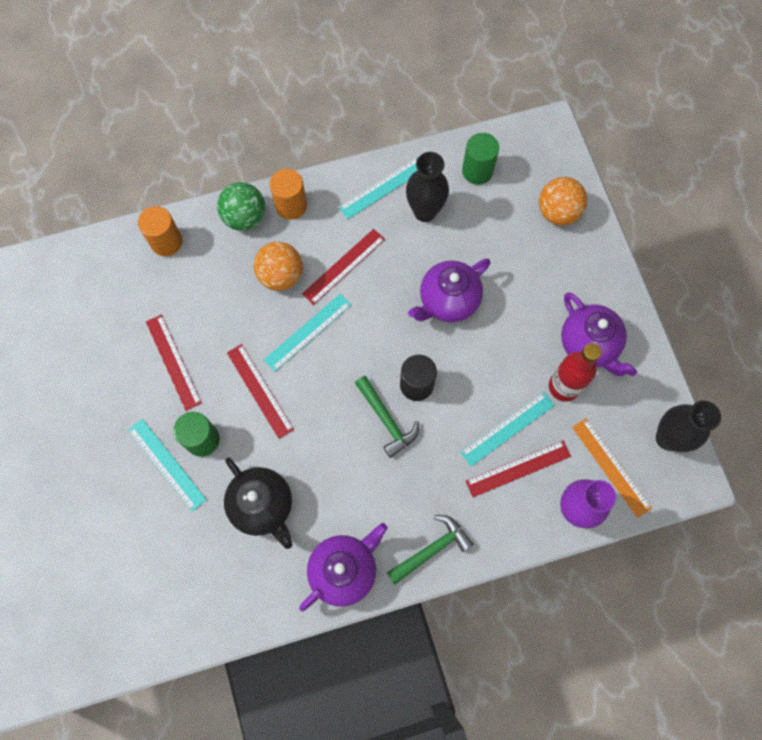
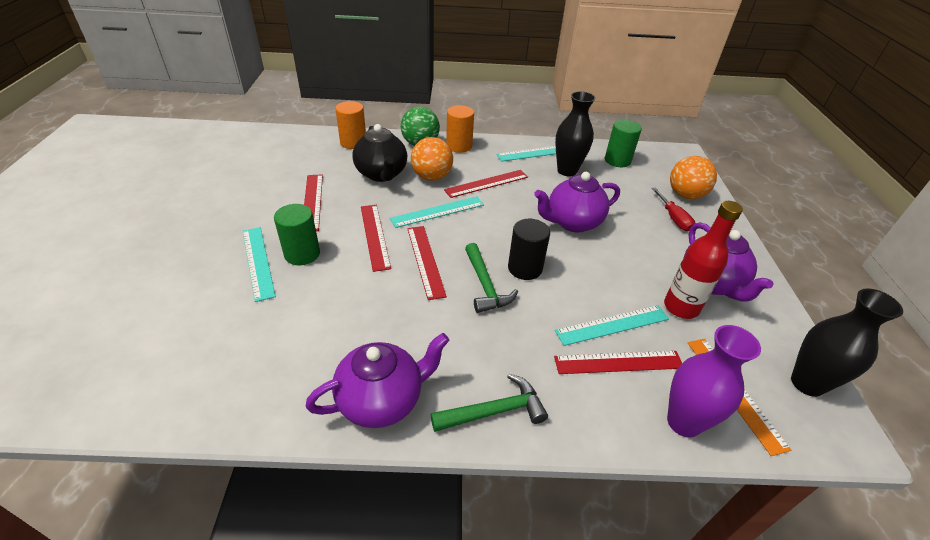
camera: 15 degrees right, 30 degrees down
black teapot [224,458,293,549] -> black teapot moved to [352,124,407,182]
none -> red ruler [407,226,447,300]
none -> red screwdriver [651,187,695,231]

